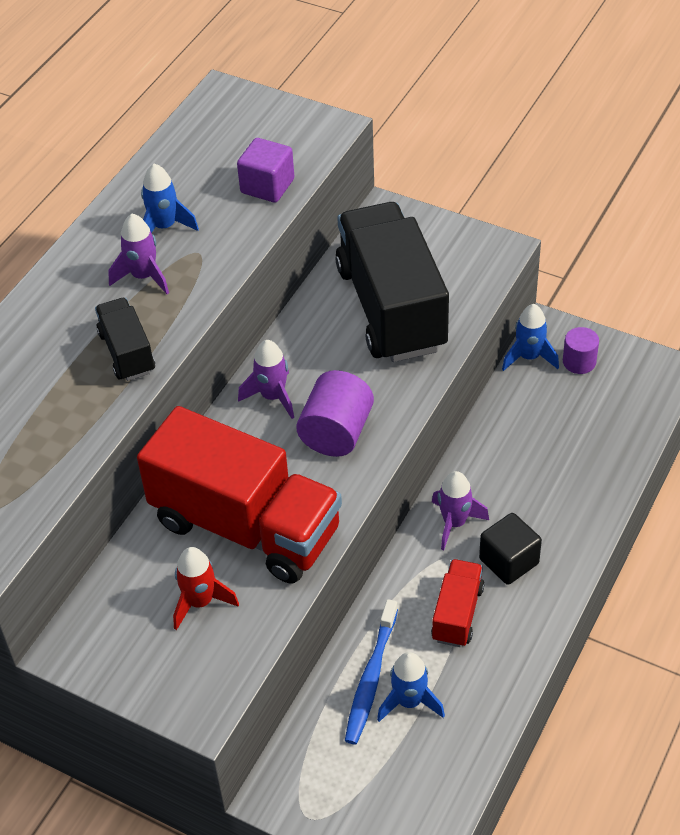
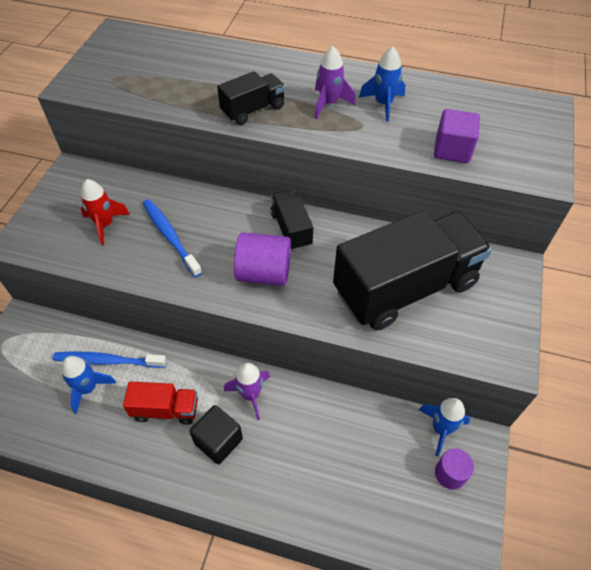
camera: 75 degrees right, 5 degrees up
red truck [137,406,342,583] -> blue toothbrush [143,199,202,277]
purple rocket [238,340,294,419] -> black truck [270,190,313,251]

